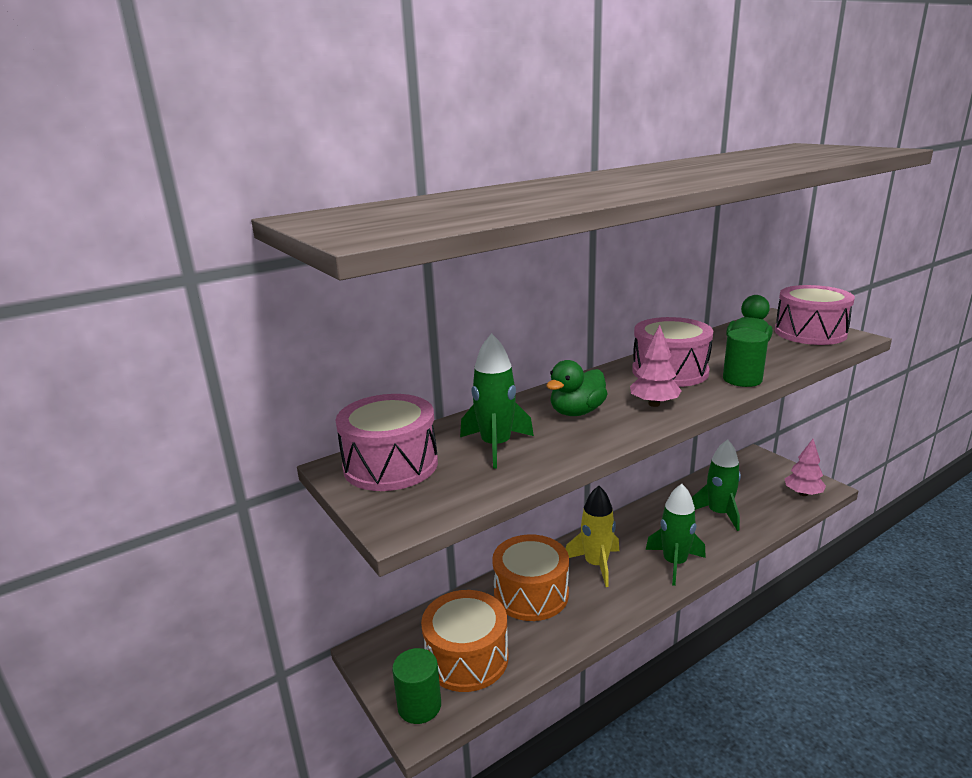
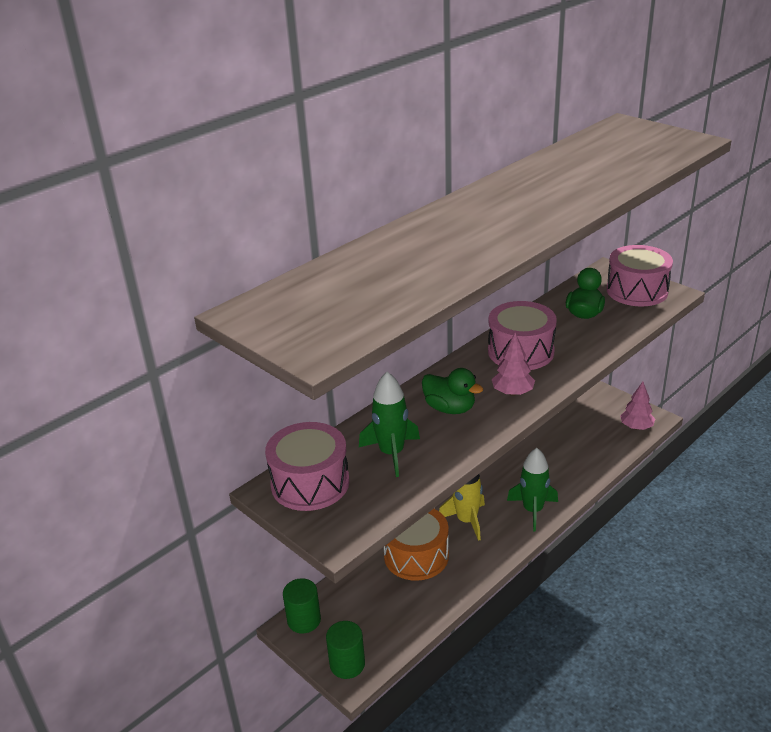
camera: 10 degrees left, 10 degrees up
orange drum [421,590,508,692] -> none
green duck [546,360,608,416] -> green duck turned 90 degrees counterclockwise [422,368,483,414]
green rocket [692,440,741,531] -> none
green cylinder [723,329,769,387] -> green cylinder moved to [283,578,321,634]

